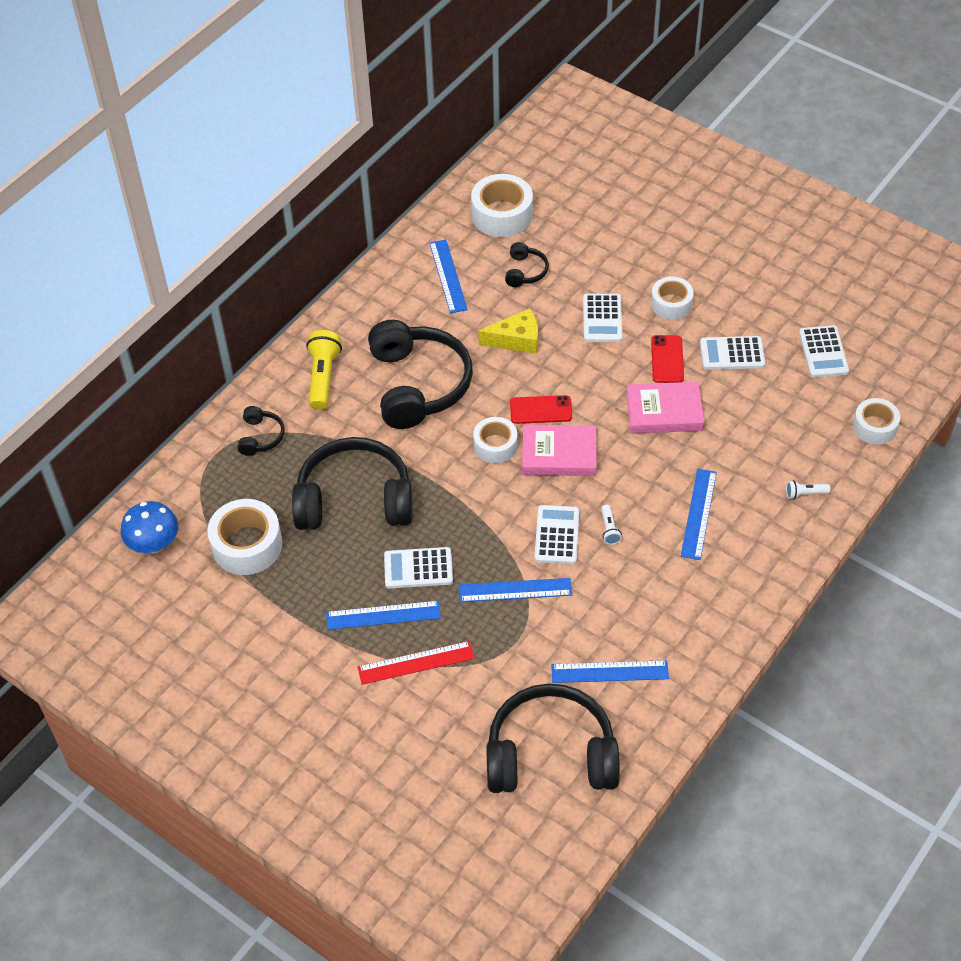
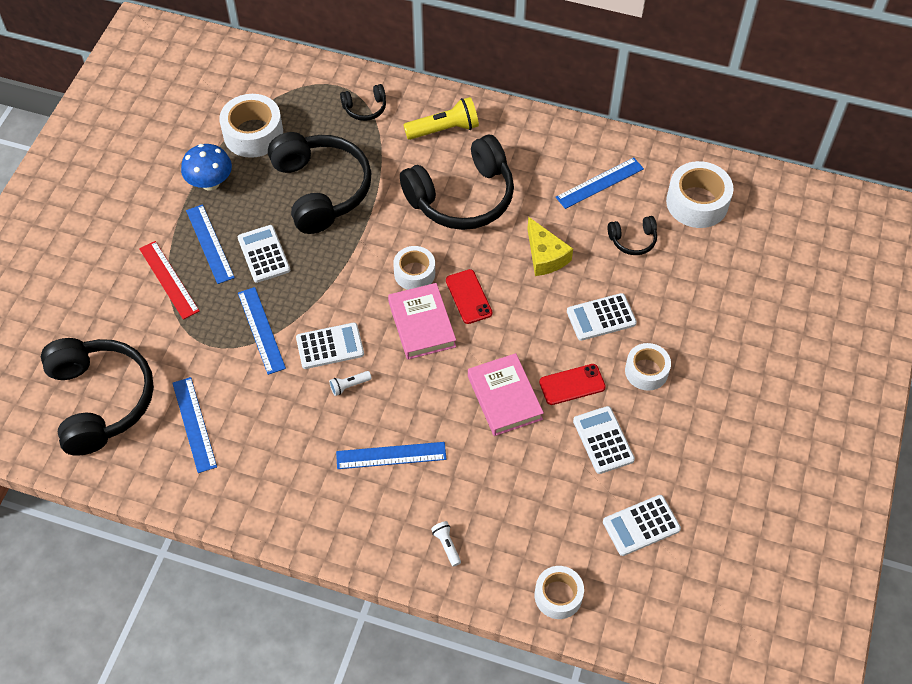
camera: 70 degrees right, 5 degrees up
blue mushroom [121,501,178,554] -> blue mushroom moved to [181,144,232,191]

